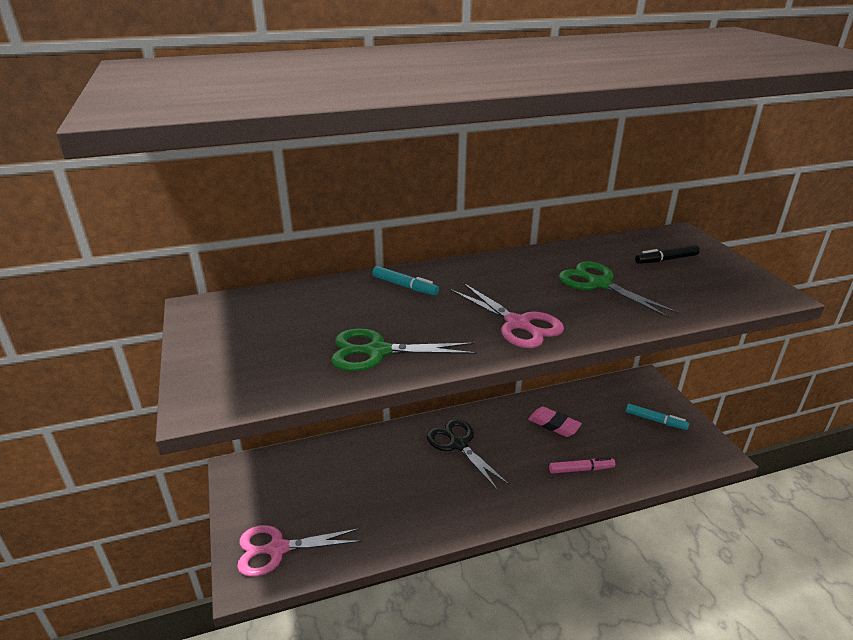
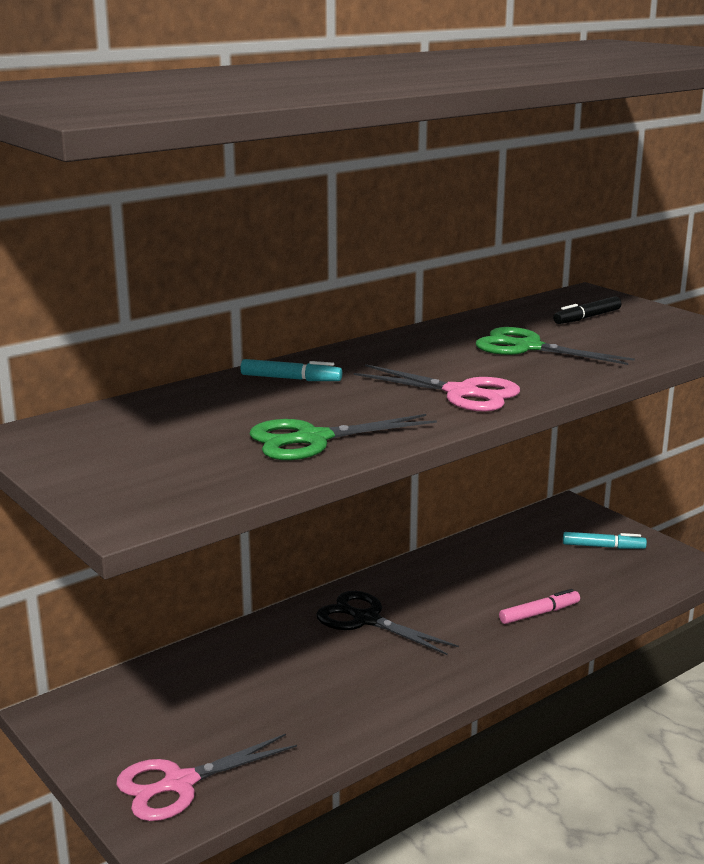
camera: 20 degrees left, 10 degrees down
pink eraser [528,406,582,437] -> none

